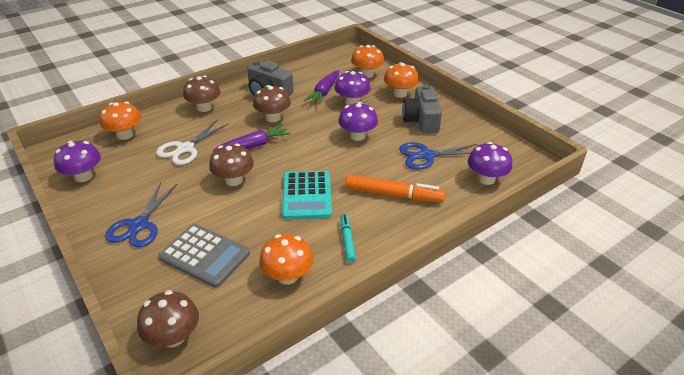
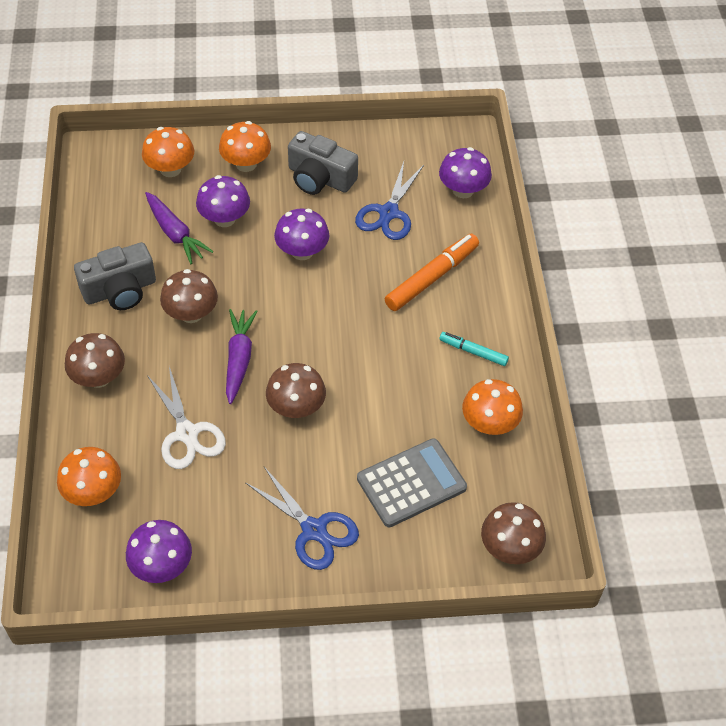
camera: 60 degrees left, 15 degrees up
turquoise calculator [282,171,332,220] -> none

